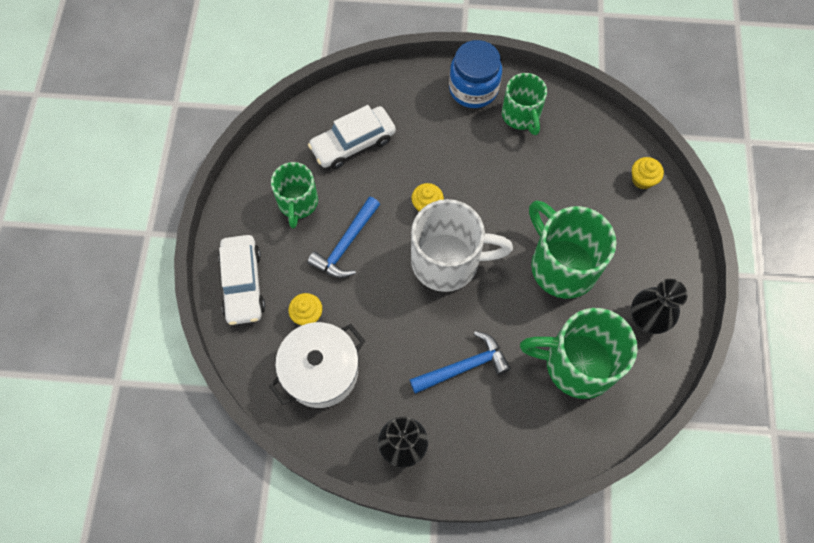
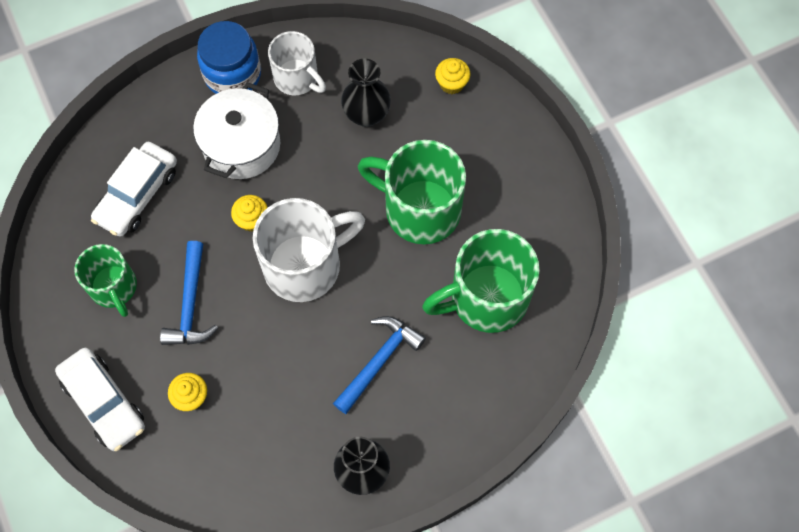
camera: 30 degrees left, 0 degrees up
white pot [269,322,365,408] -> white pot moved to [193,82,280,179]
green mug [502,73,547,135] -> white mug [268,31,326,95]
black vase [631,279,688,334] -> black vase moved to [341,58,391,127]

